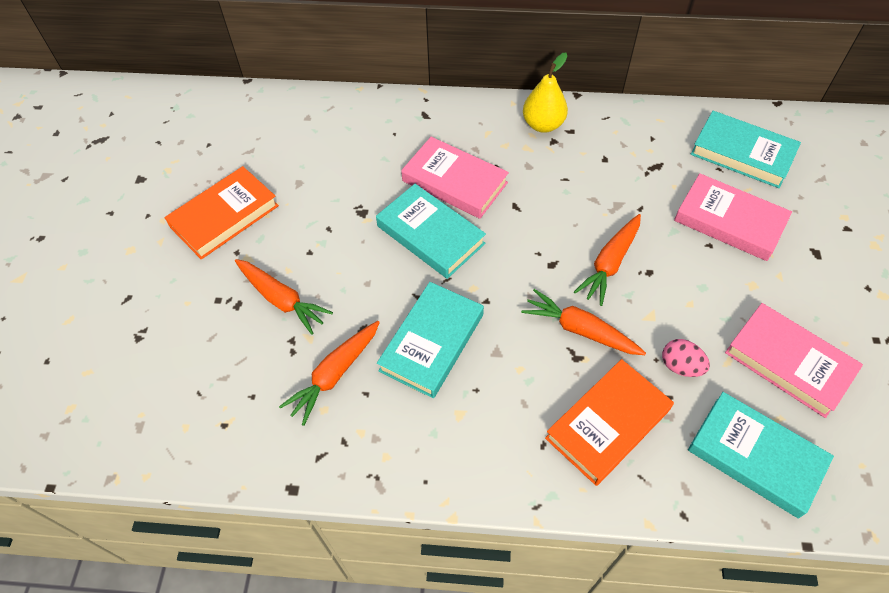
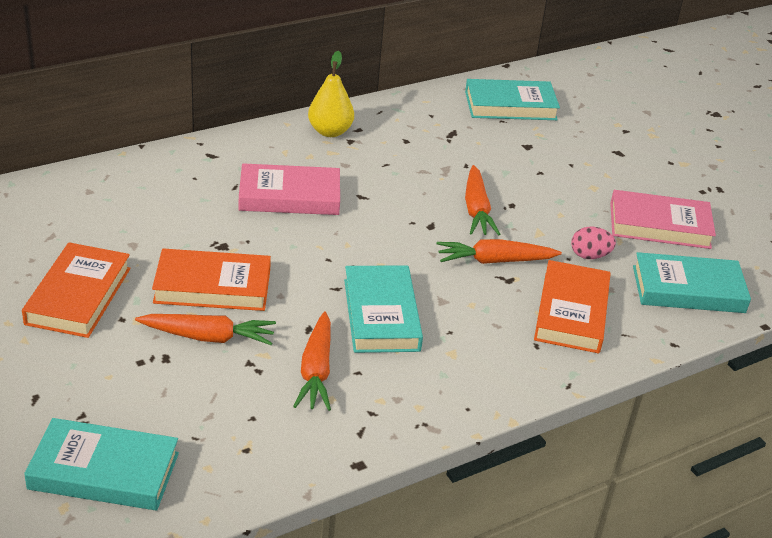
camera: 40 degrees left, 20 degrees down
turquoise book [376,184,486,279] -> turquoise book moved to [24,418,179,510]
pink book [674,173,792,261] -> none
none -> orange book [152,249,271,311]

